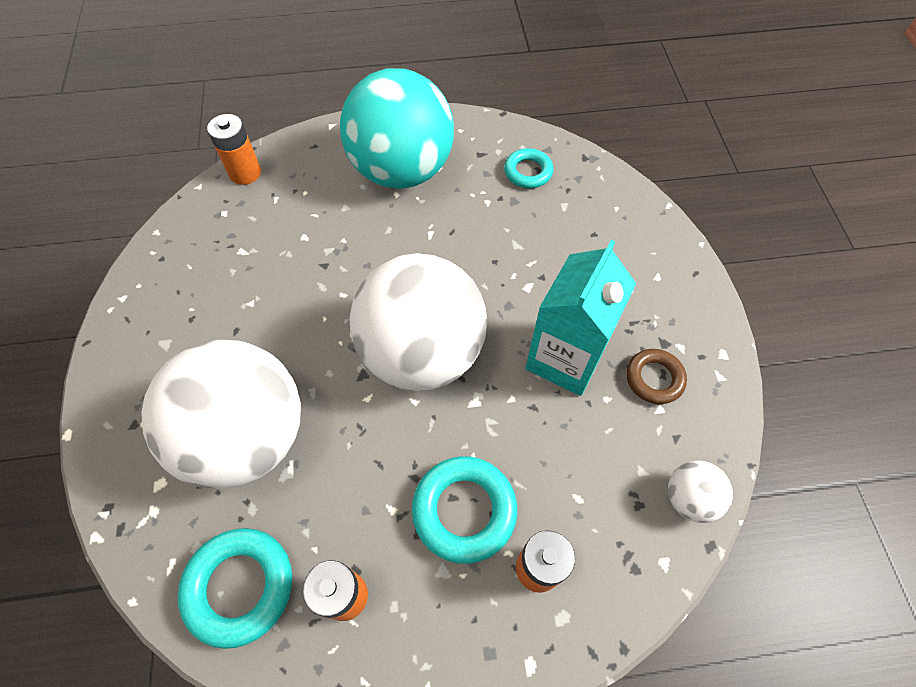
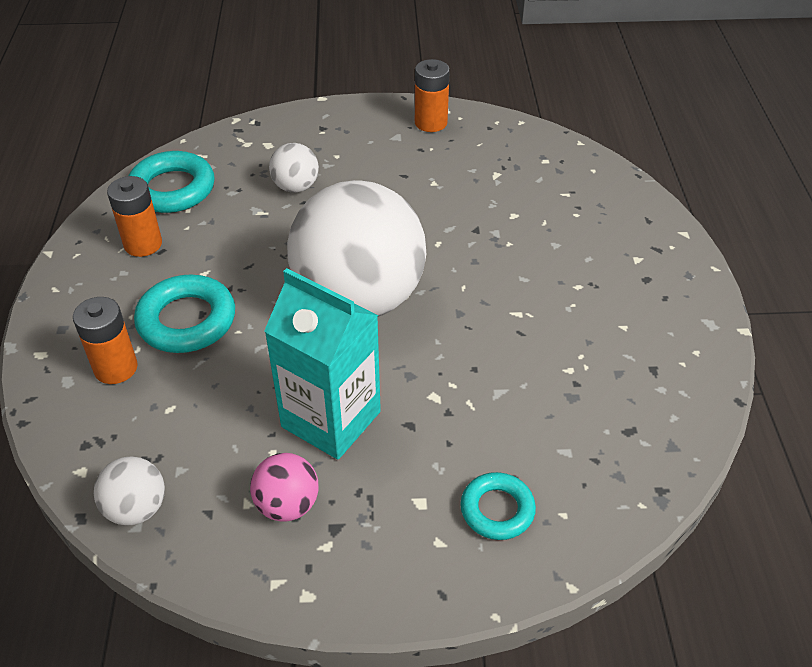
camera: 95 degrees right, 15 degrees down
white ball [141,340,301,489] -> white ball [269,143,319,193], size x0.42
orange battery [207,114,261,185] -> orange battery moved to [415,59,450,132]
turquoise ball [340,68,454,189] -> none
turquoise ring [504,148,553,188] -> turquoise ring moved to [460,472,536,540]
brown ring [626,349,687,404] -> pink ball [250,453,319,522]

